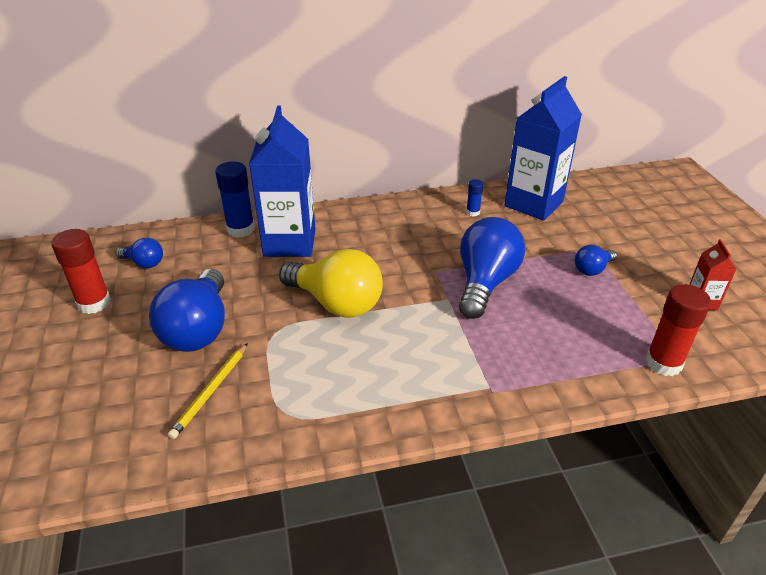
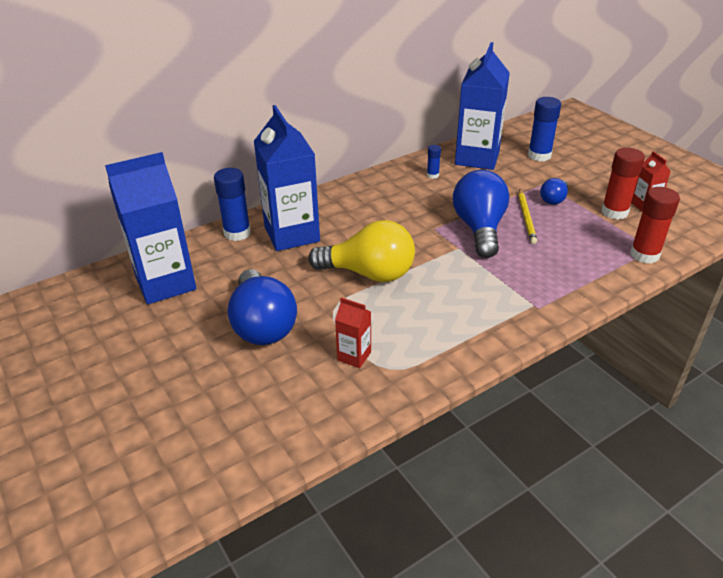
camera: 20 degrees left, 0 degrees up
red glue stick [51,229,111,314] -> red glue stick moved to [601,148,645,220]
blue light bulb [116,238,163,268] -> blue carton [105,152,196,304]
yellow pencil [168,343,248,439] -> yellow pencil moved to [518,190,537,244]
none -> red carton [335,297,371,368]
none -> blue glue stick [528,97,561,162]

